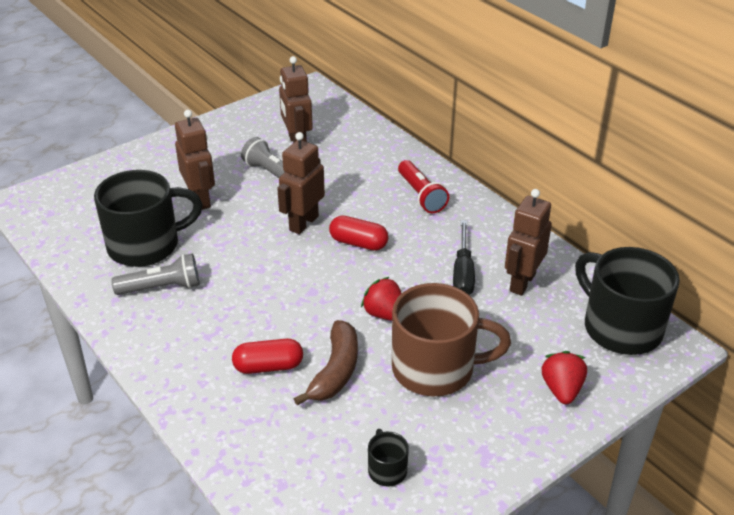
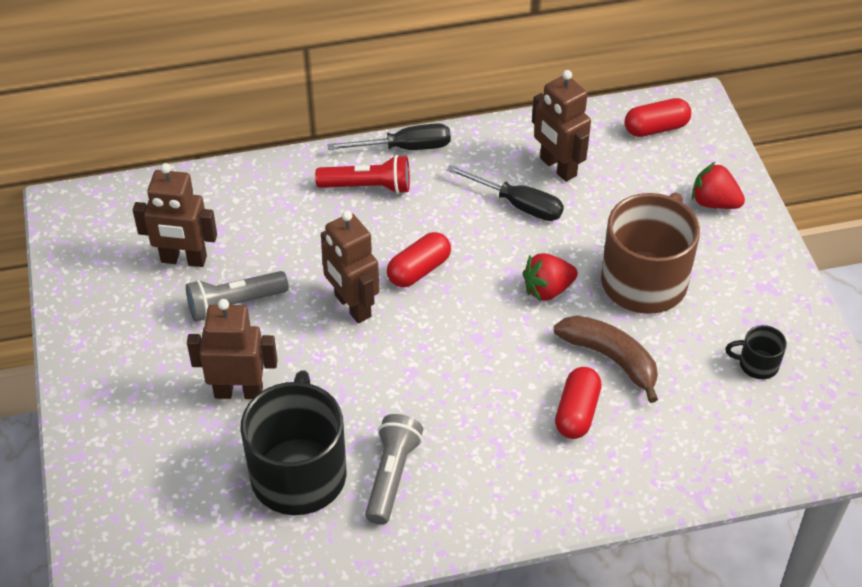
camera: 65 degrees left, 10 degrees up
black mug [575,247,680,355] -> red capsule [625,98,691,137]
none -> black screwdriver [328,123,451,150]

